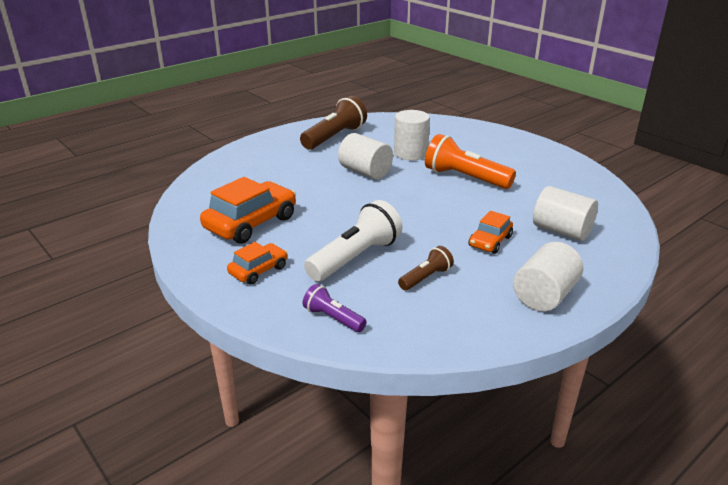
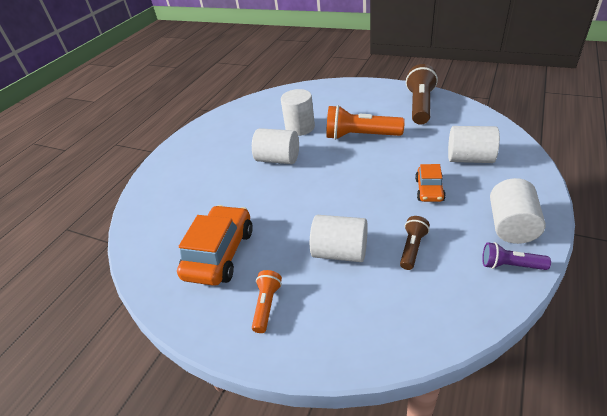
camera: 20 degrees left, 10 degrees up
orange car [227,242,287,285] -> orange flashlight [252,270,282,333]
brown flashlight [300,96,367,149] -> brown flashlight moved to [406,64,438,125]
purple flashlight [303,284,367,332] -> purple flashlight moved to [482,242,551,270]
white flashlight [304,200,402,282] -> white cylinder [310,215,368,262]

